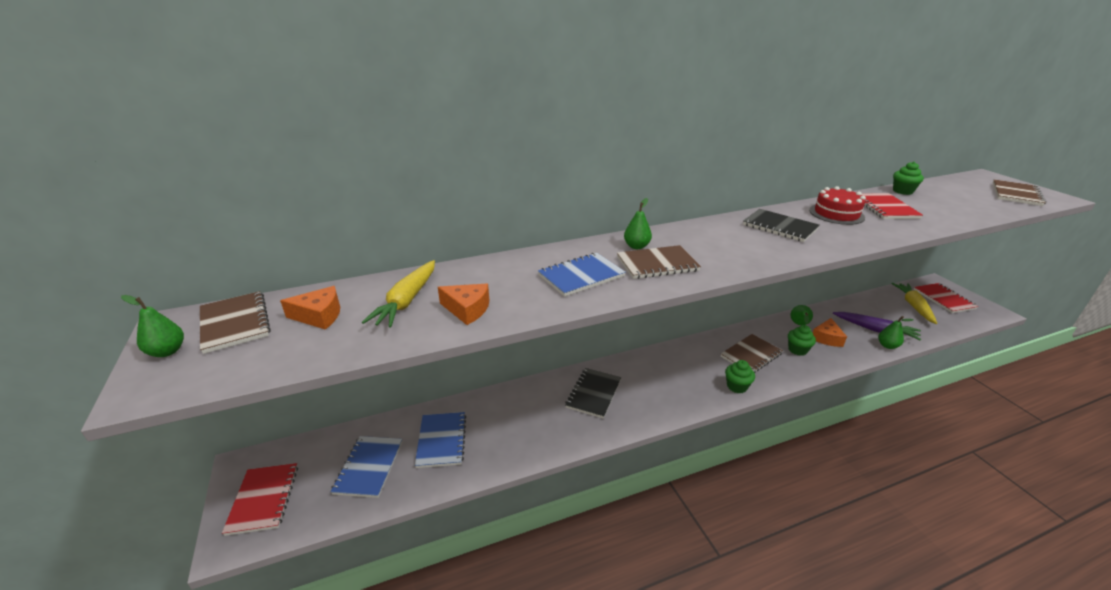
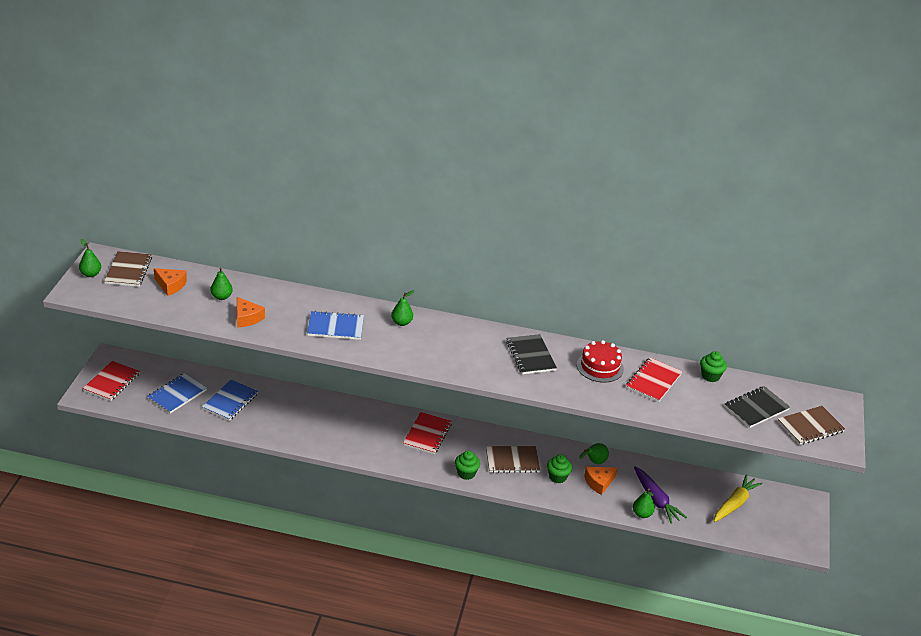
camera: 30 degrees right, 5 degrees up
yellow carrot [362,260,435,328] -> green pear [210,268,233,300]
black notebook [565,368,621,419] -> black notebook moved to [724,386,790,428]
brown notebook [617,245,701,279] -> none
red notebook [914,283,979,313] -> red notebook moved to [403,412,452,454]

